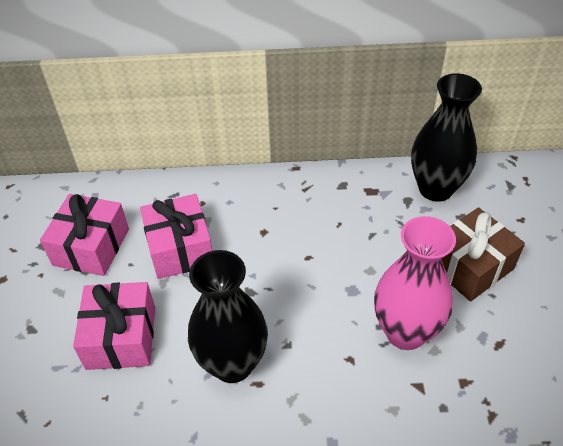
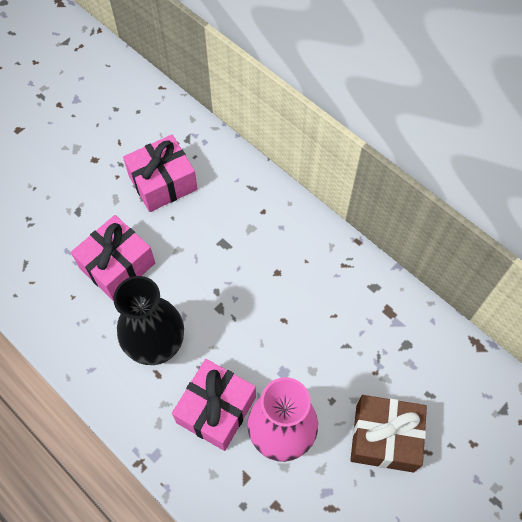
camera: 45 degrees right, 15 degrees up
pink gift [140,194,212,279] -> pink gift moved to [172,359,256,451]
black vase [411,73,482,202] -> none

